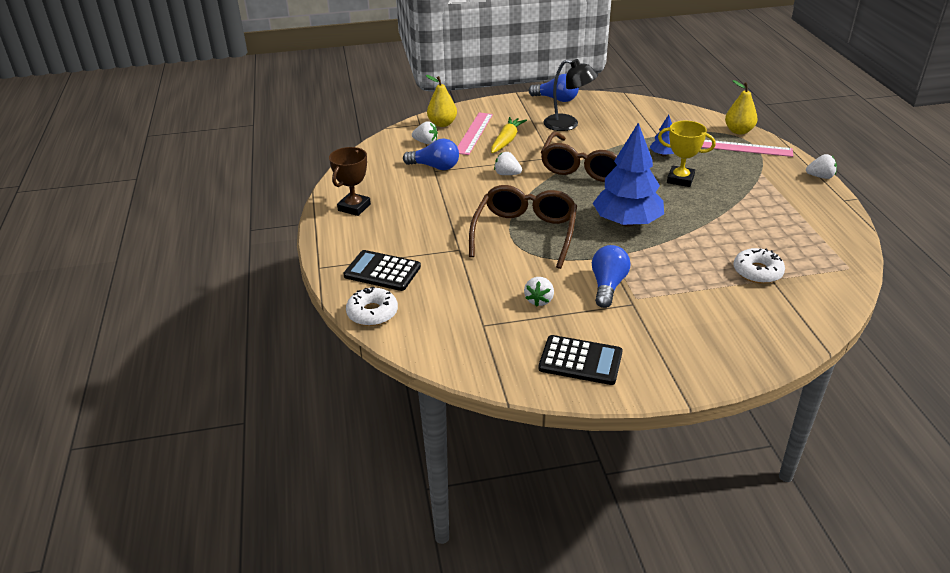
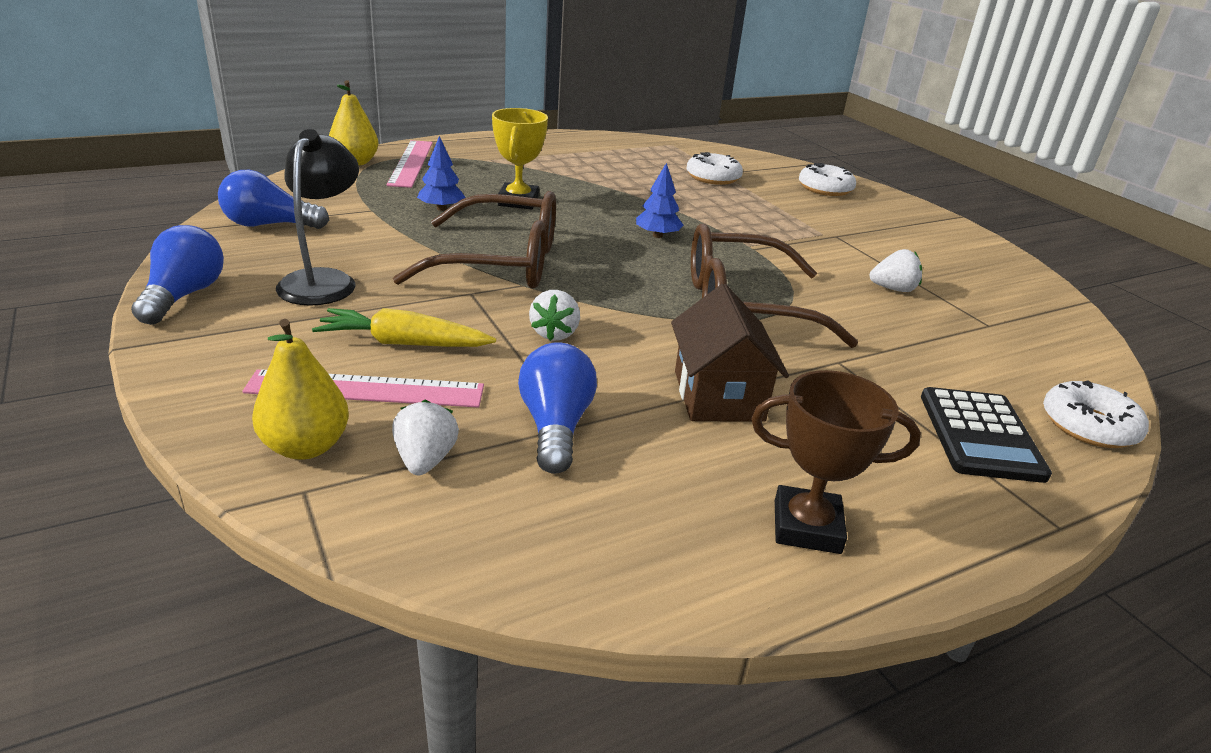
camera: 110 degrees left, 5 degrees down
black calculator [538,335,623,385] -> none
blue light bulb [592,245,630,308] -> blue light bulb moved to [218,170,329,229]
blue tree [593,123,664,227] -> blue tree [636,163,683,238], size x0.46
white strawberry [806,154,837,179] -> none
none -> brown house [671,284,789,422]
none -> white donut [799,163,856,196]

